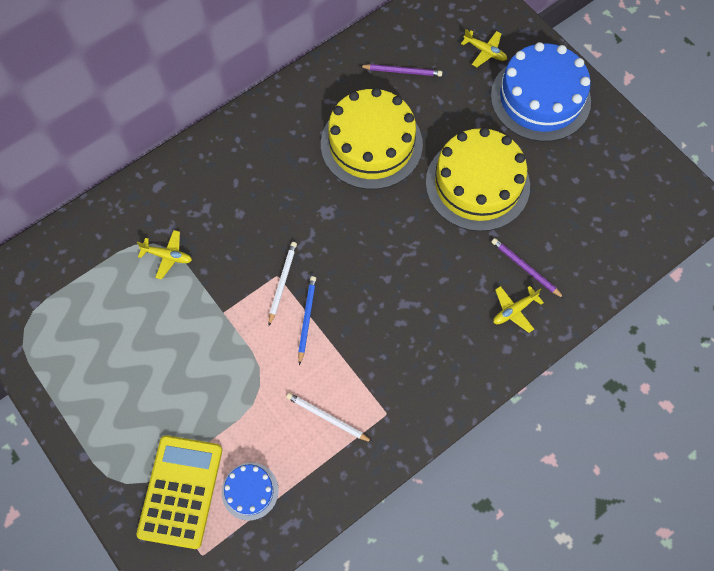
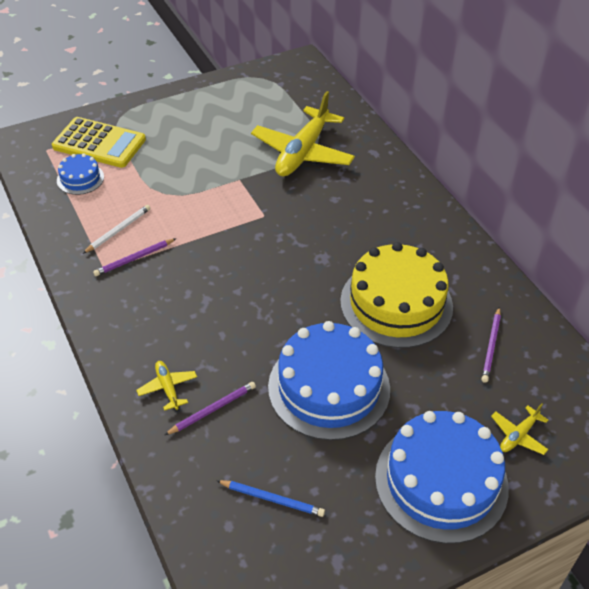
camera: 100 degrees right, 20 degrees down
yellow plane [137,230,192,279] -> yellow plane [251,91,355,177], size x2.27
white pencil [269,242,297,326] -> none
blue pencil [298,276,316,365] -> blue pencil moved to [216,480,325,517]
yellow cake [426,127,530,231] -> blue cake [268,321,390,440]
none -> purple pencil [93,238,177,276]

